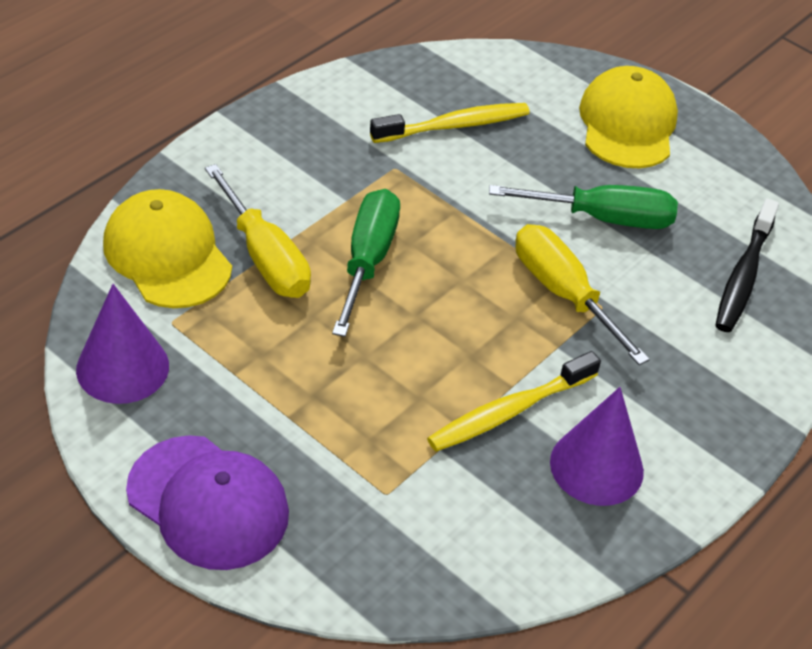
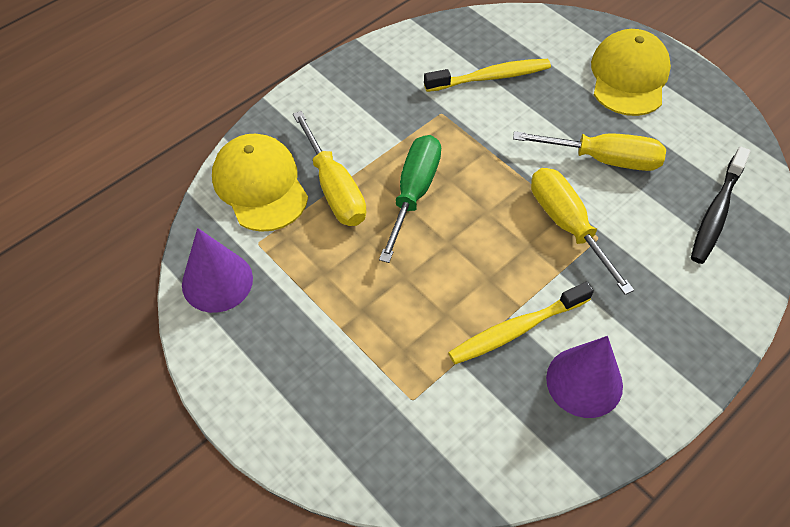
camera: 10 degrees right, 10 degrees up
purple cap [126,435,289,570] -> none
green screwdriver [489,185,678,229] -> yellow screwdriver [513,131,666,171]

